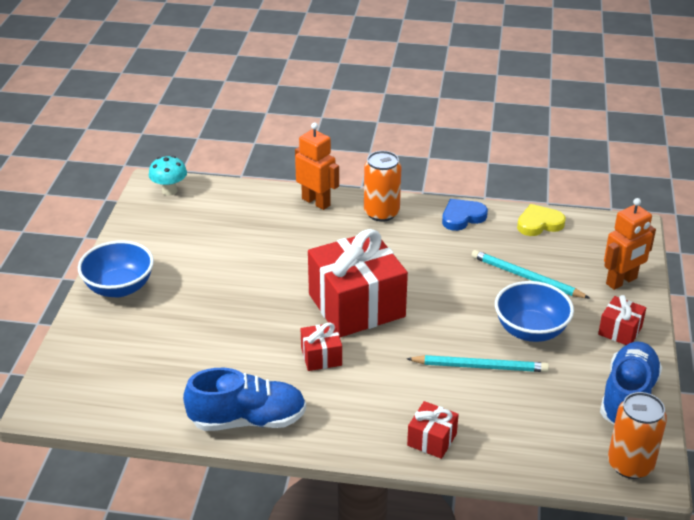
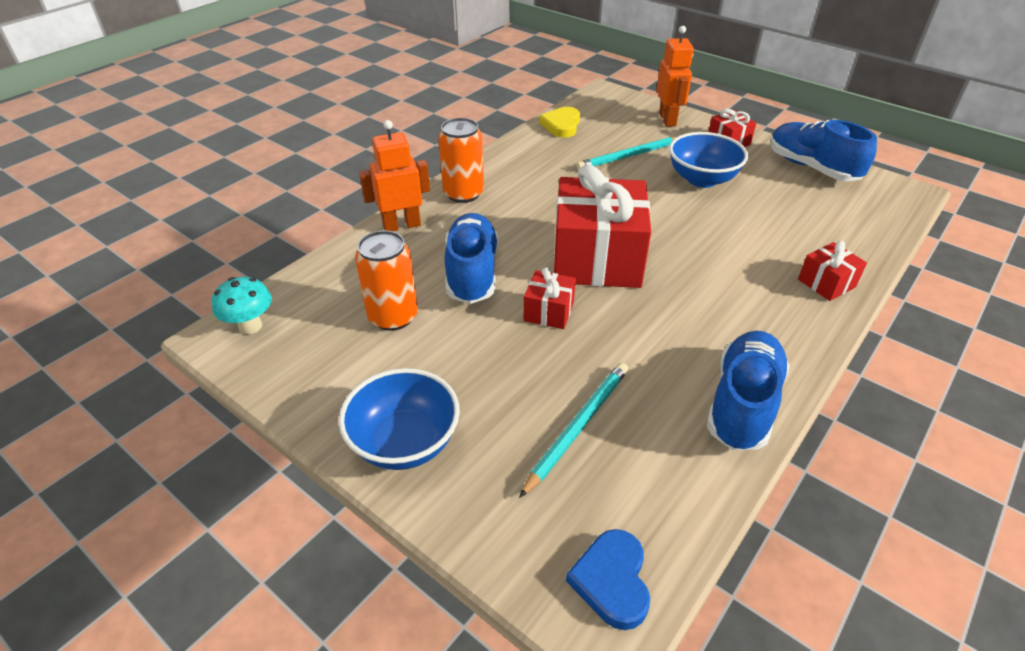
camera: 60 degrees left, 5 degrees up
red gift [301,322,342,371] -> red gift moved to [524,268,576,329]
turquoise pencil [407,355,549,372] -> turquoise pencil moved to [519,362,628,498]
blue heart [442,199,488,231] -> blue heart moved to [566,529,650,630]
orange can [608,392,667,479] -> orange can moved to [355,230,418,331]
none -> blue shoe [444,213,498,304]

